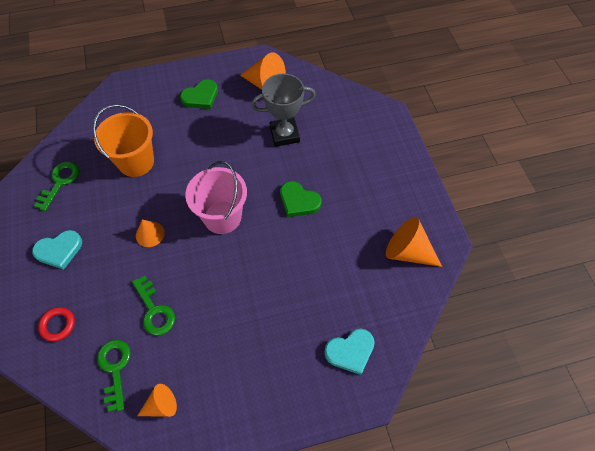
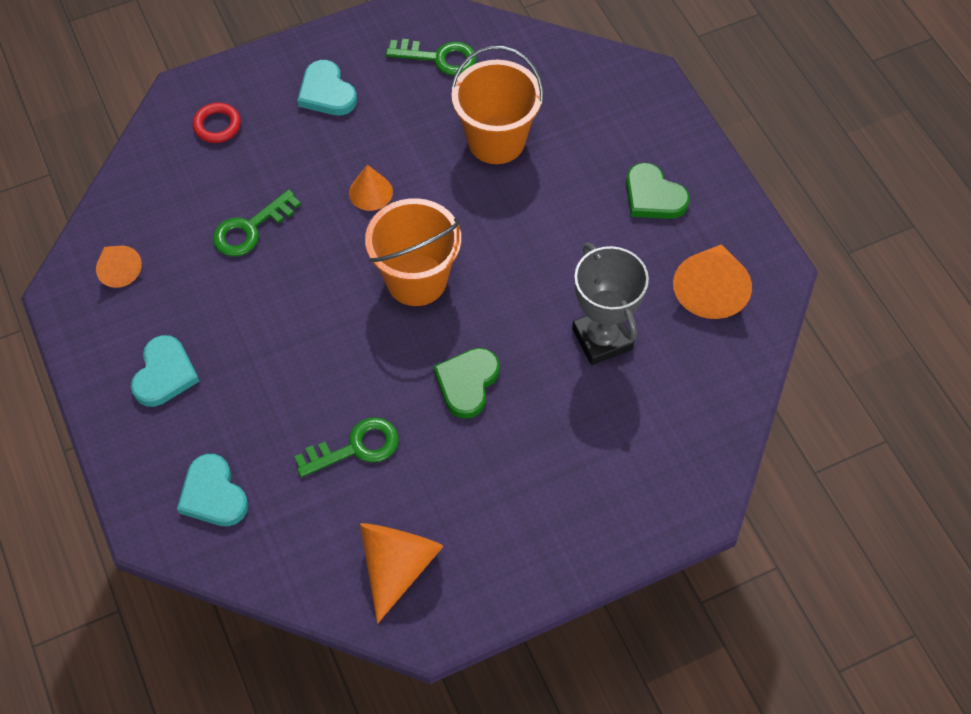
camera: 80 degrees right, 0 degrees up
green key [97,340,131,412] -> green key moved to [294,417,399,477]
pink bucket [185,161,247,234] -> orange bucket [365,198,461,306]
none -> turquoise heart [131,335,200,407]

